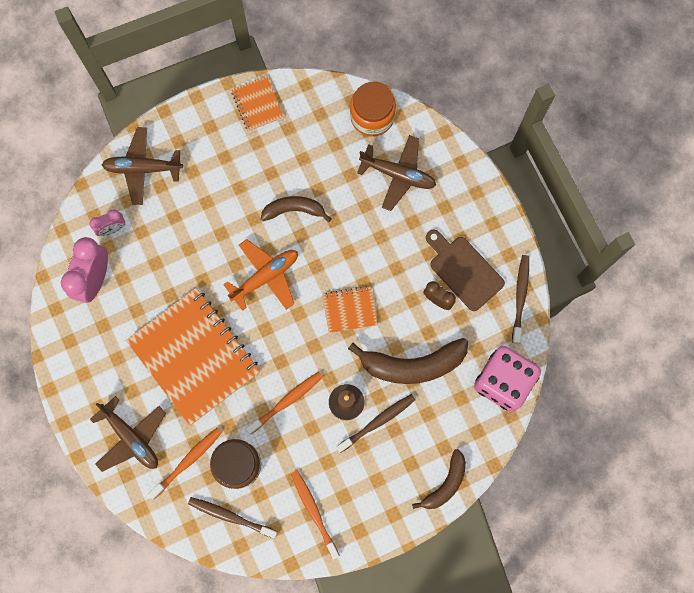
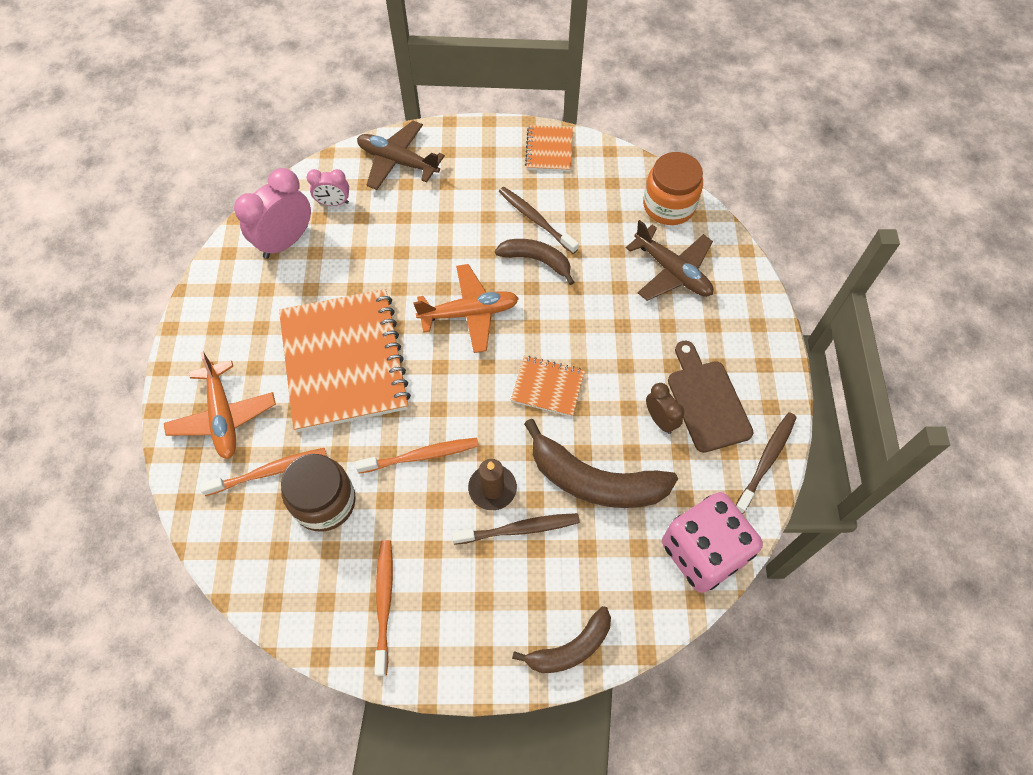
camera: 25 degrees right, 15 degrees down
brown plane [90,396,166,472] -> orange plane [164,352,276,459]
brown toothbrush [188,497,278,539] -> brown toothbrush moved to [498,187,579,254]

